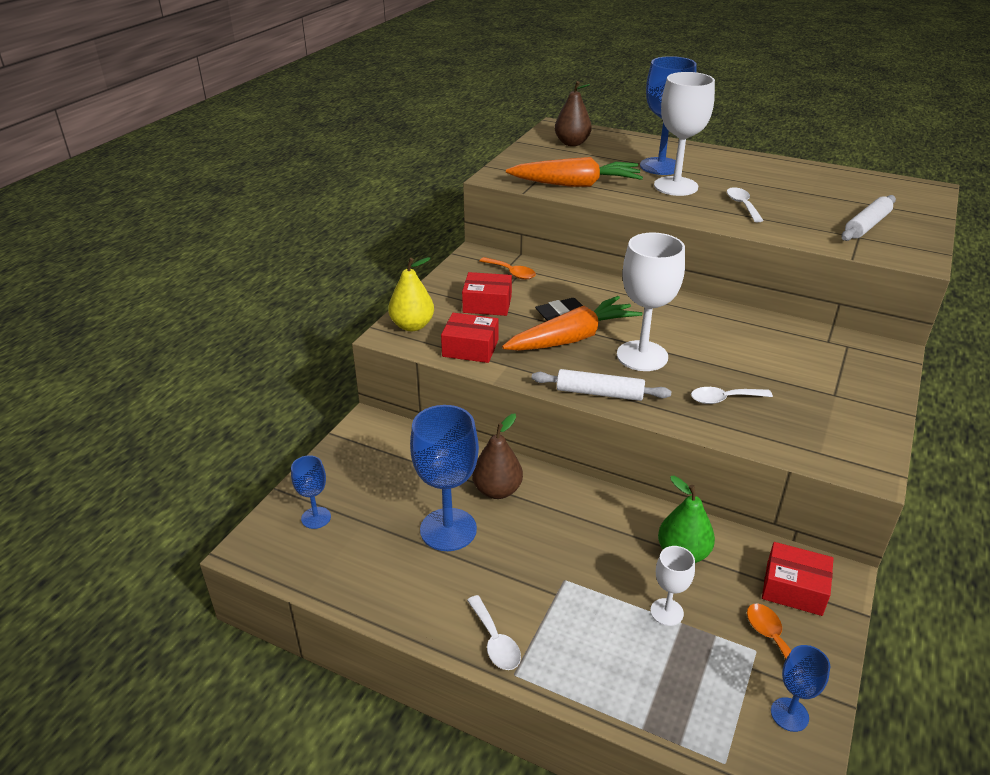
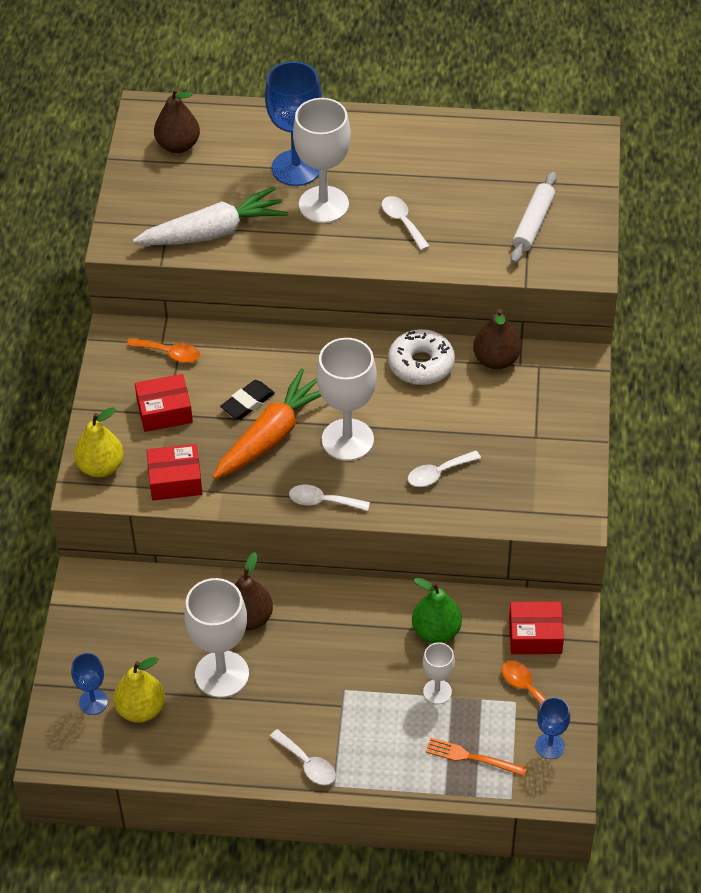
camera: 20 degrees left, 15 degrees up
blue goblet [410,405,479,551] -> white goblet [184,578,249,698]
orange carrot [506,157,643,187] -> white carrot [133,186,288,245]
white rolling pin [532,369,672,401] -> white spoon [289,484,370,511]
none -> yellow pear [113,657,165,722]
none -> white donut [388,329,455,385]
none -> orange fork [426,738,527,776]
none -> brown pear [473,309,521,369]

